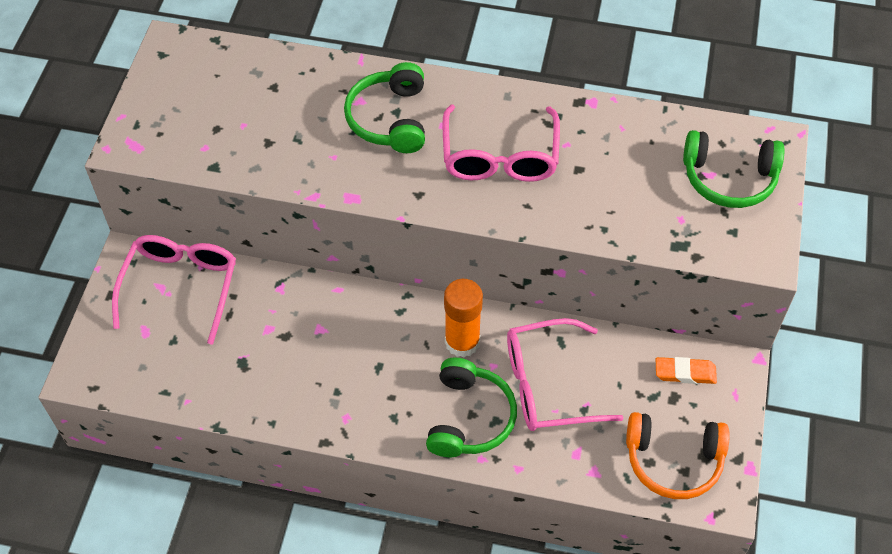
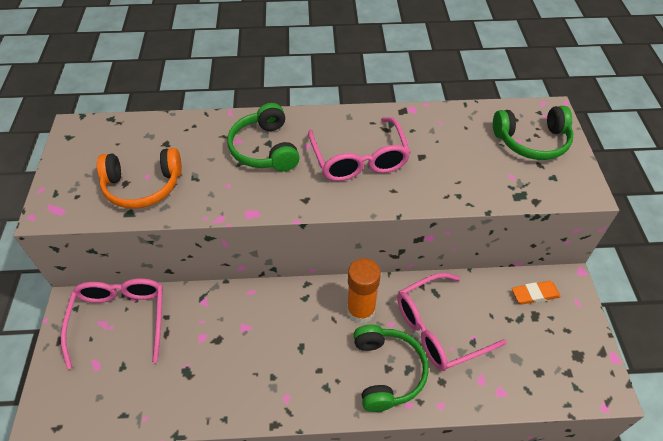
camera: 15 degrees left, 5 degrees down
orange headphones [626,412,730,499] -> orange headphones moved to [97,148,182,209]

